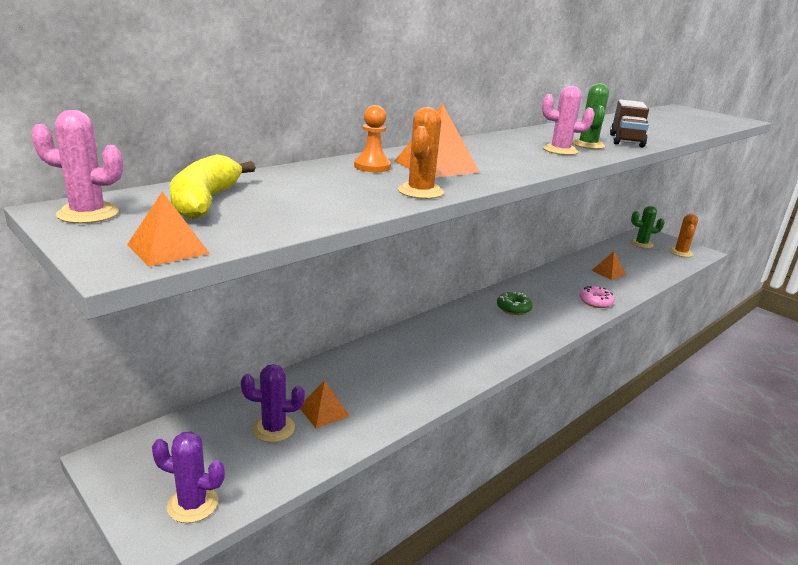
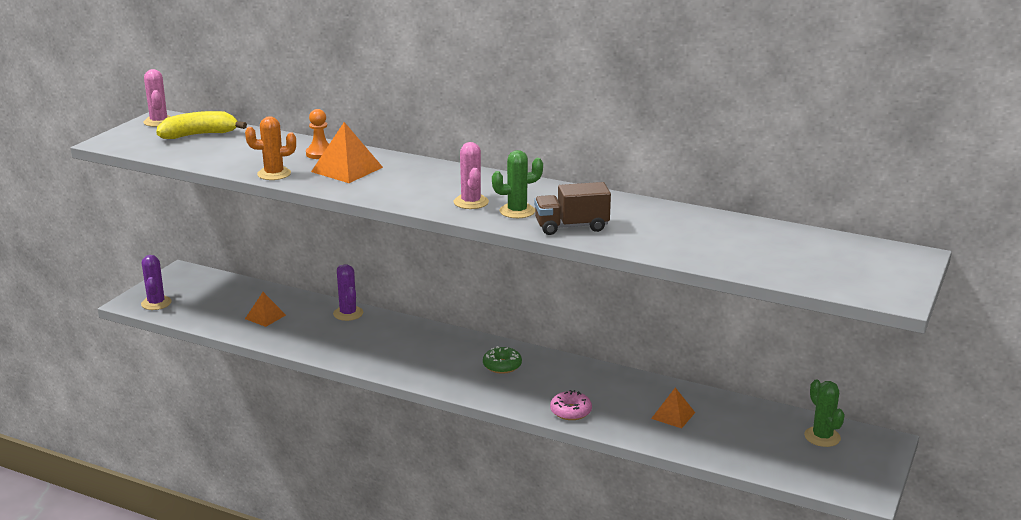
camera: 70 degrees right, 0 degrees up
orange pyramid [127,191,210,267] -> none
purple cactus [241,364,305,442] -> purple cactus moved to [333,265,363,321]
orange cactus [669,214,698,257] -> none

